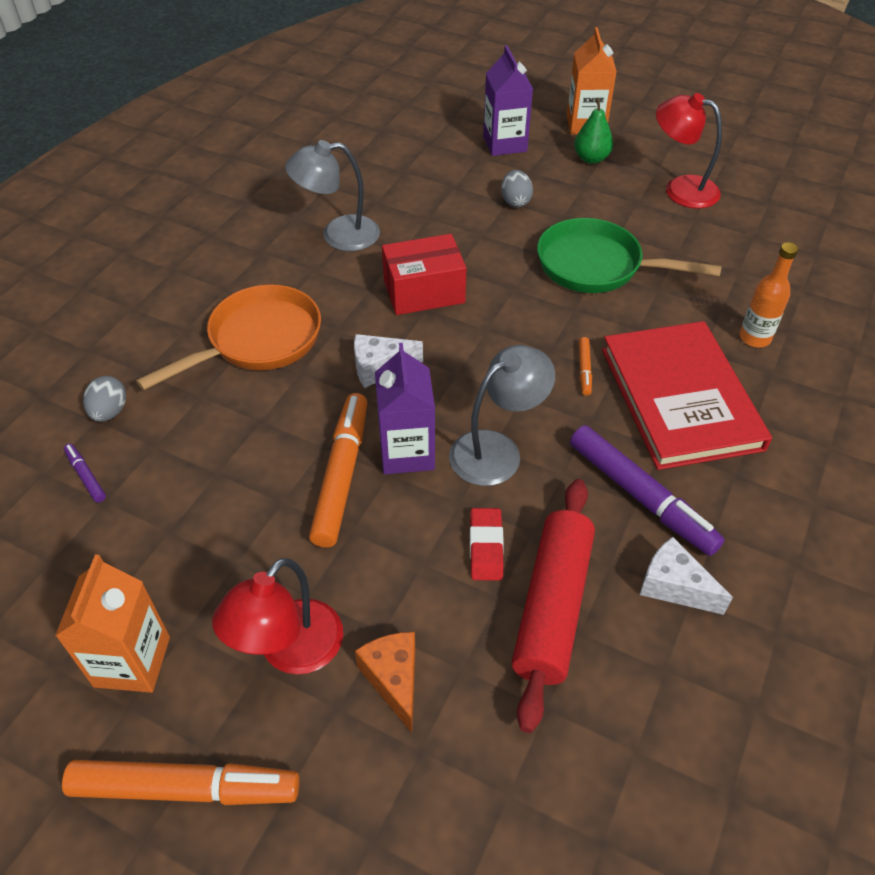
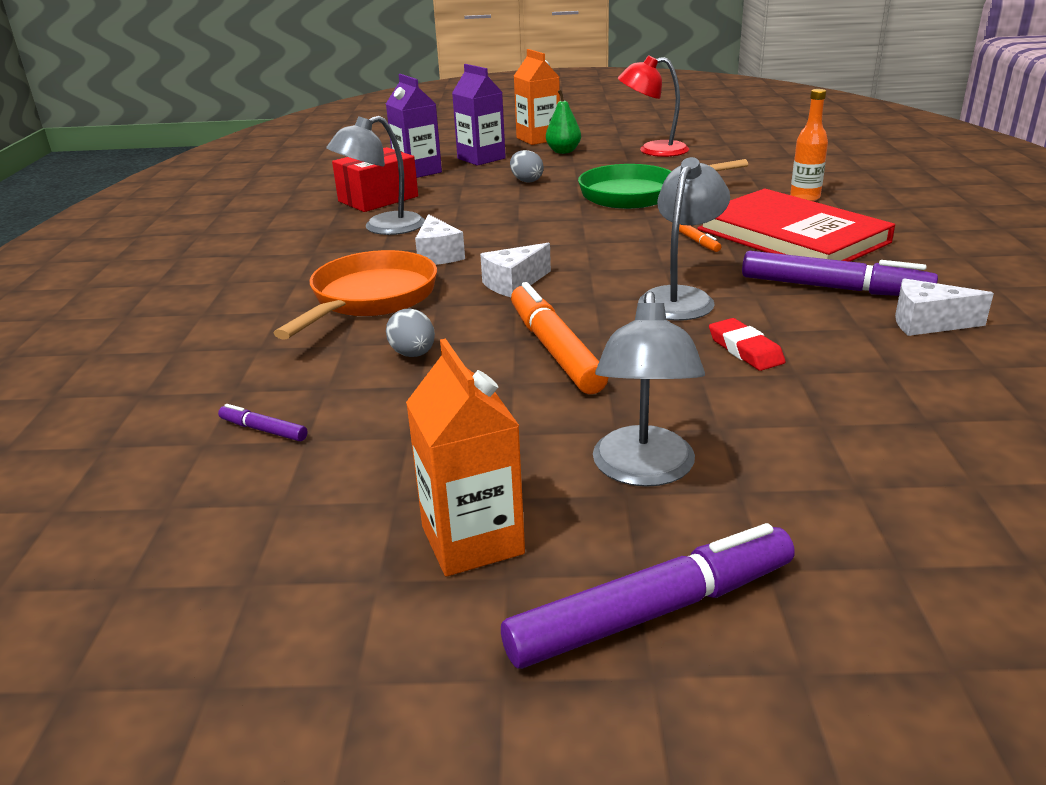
camera: 25 degrees left, 20 degrees down
orange marker [62,760,299,805] -> purple marker [501,523,795,669]
grey egg [83,376,126,422] -> grey egg moved to [386,308,435,357]
red lamp [212,558,343,674] -> grey lamp [593,291,705,487]
orange cheese [355,632,415,733] -> none
purple carton [375,343,435,474] -> purple carton moved to [386,74,442,178]
red box [382,234,466,315] -> red box moved to [332,147,418,212]
red rolling pin [512,479,595,733] -> none
none -> white cheese [415,214,465,265]

